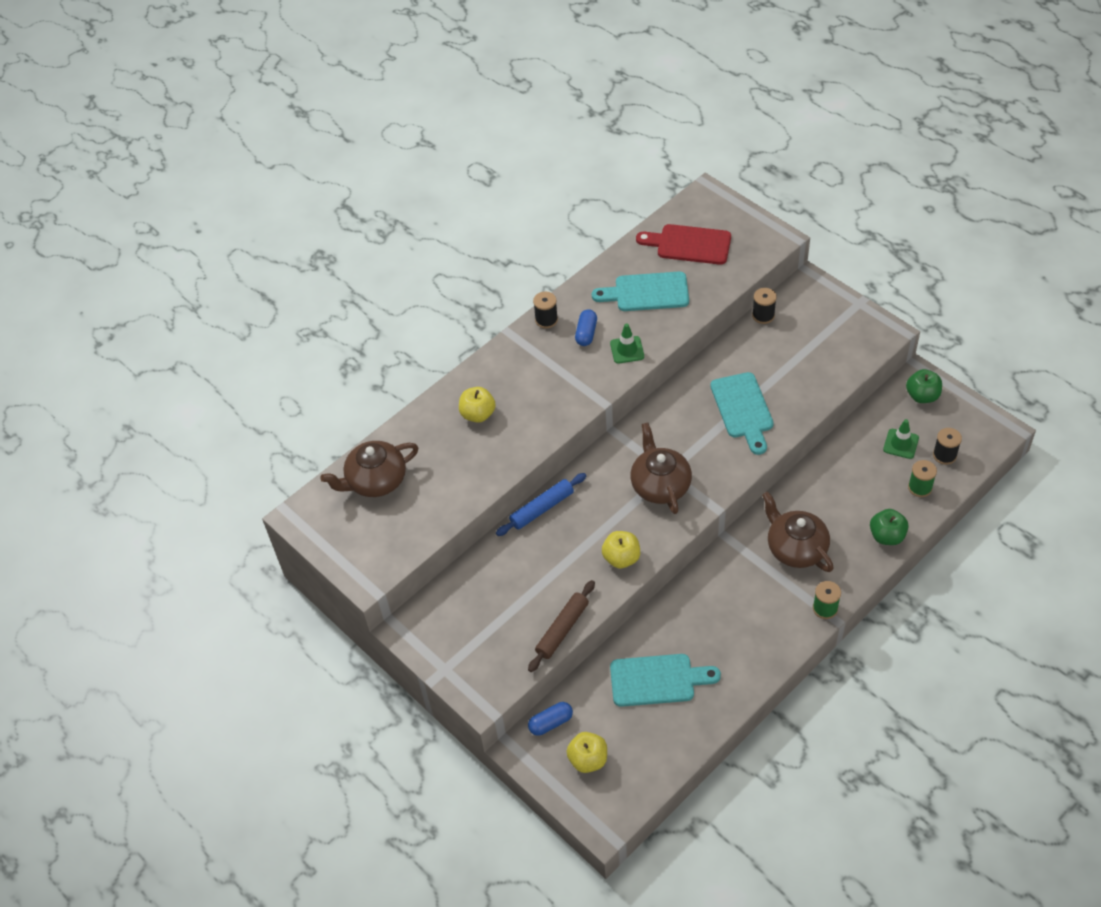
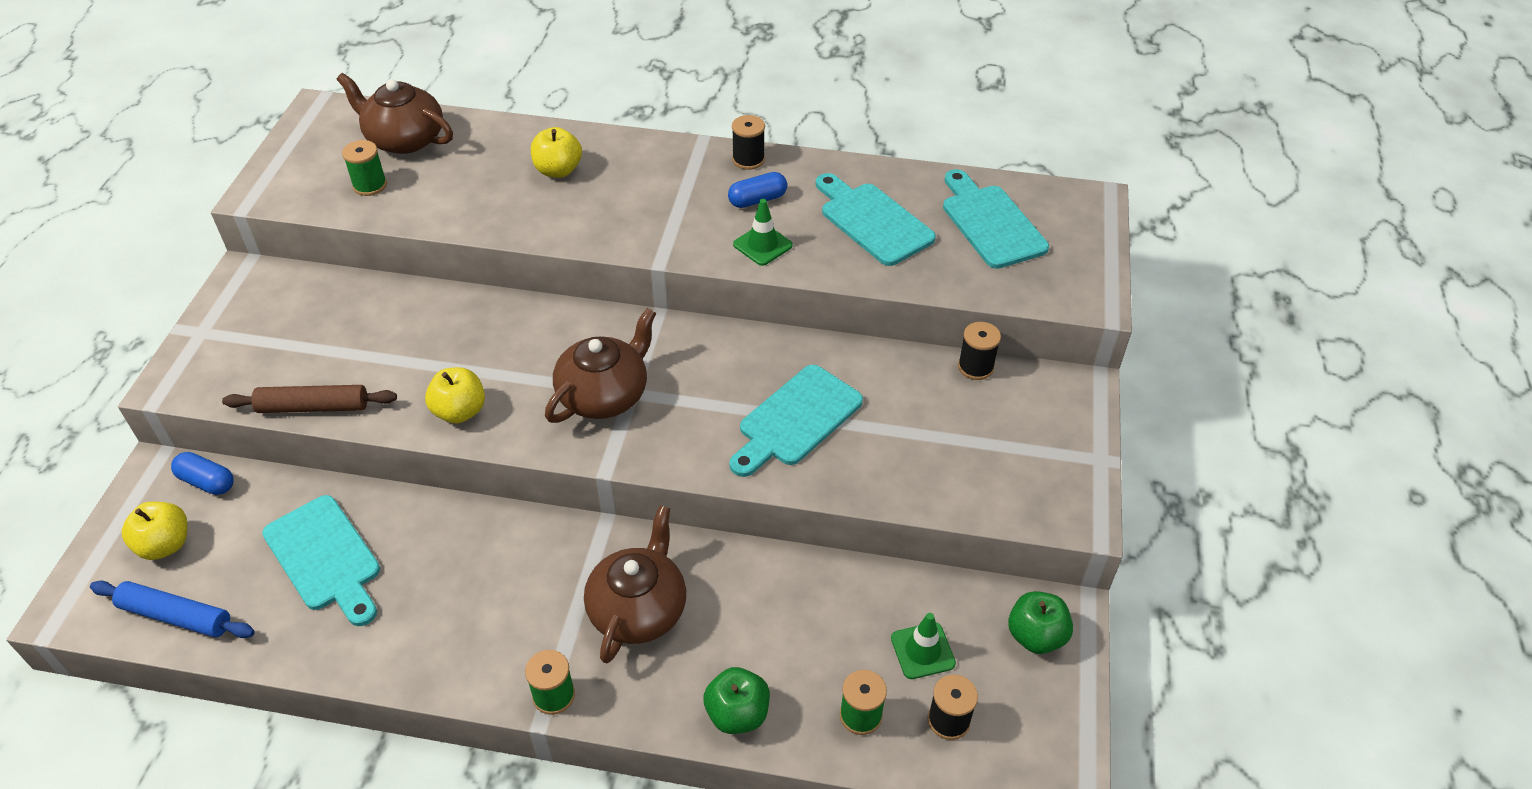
camera: 50 degrees right, 5 degrees down
blue rolling pin [496,473,586,536] -> blue rolling pin moved to [90,580,255,638]
red cutting board [636,224,731,265] -> turquoise cutting board [943,169,1049,269]
none -> green spool [342,140,387,196]

